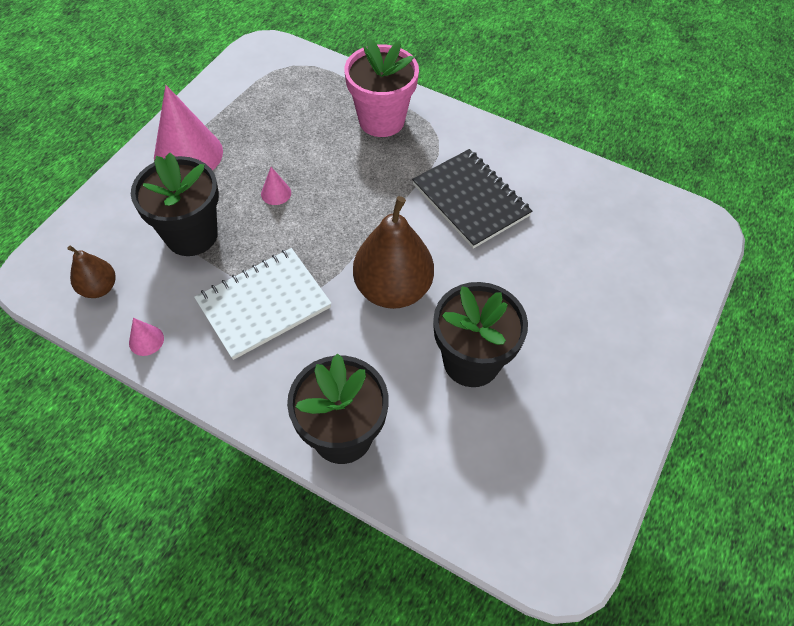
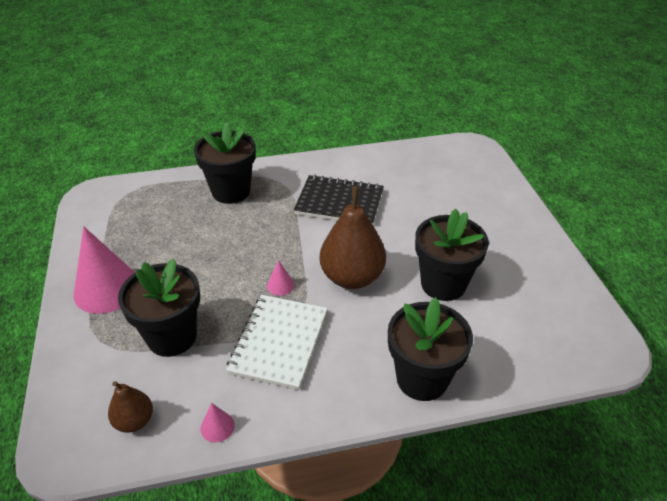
camera: 40 degrees left, 15 degrees down
pink cone [261,167,291,205] -> pink cone moved to [267,260,294,296]
pink flower pot [344,38,419,137] -> black flower pot [194,121,255,204]

